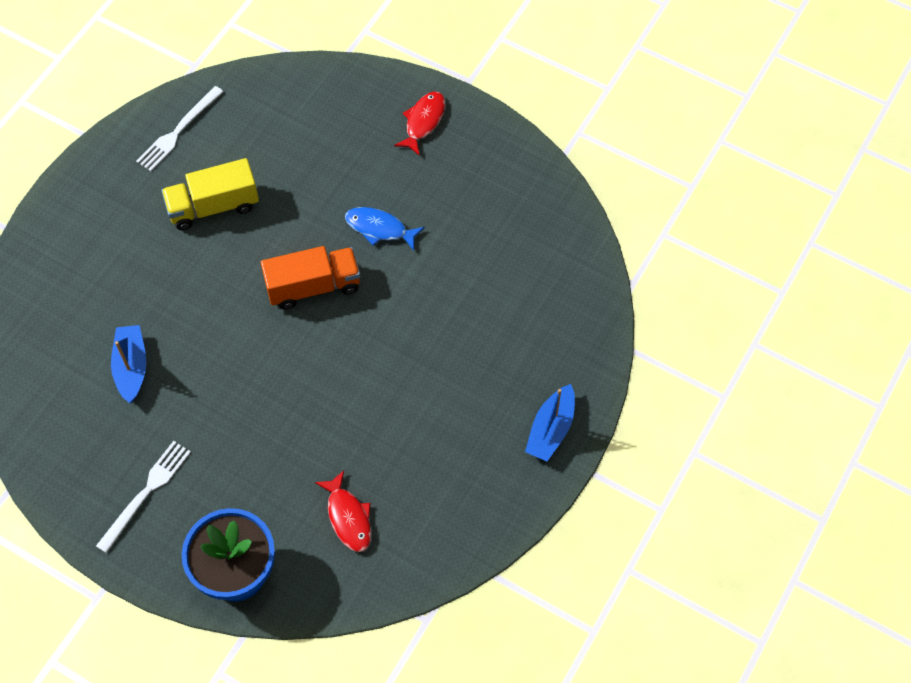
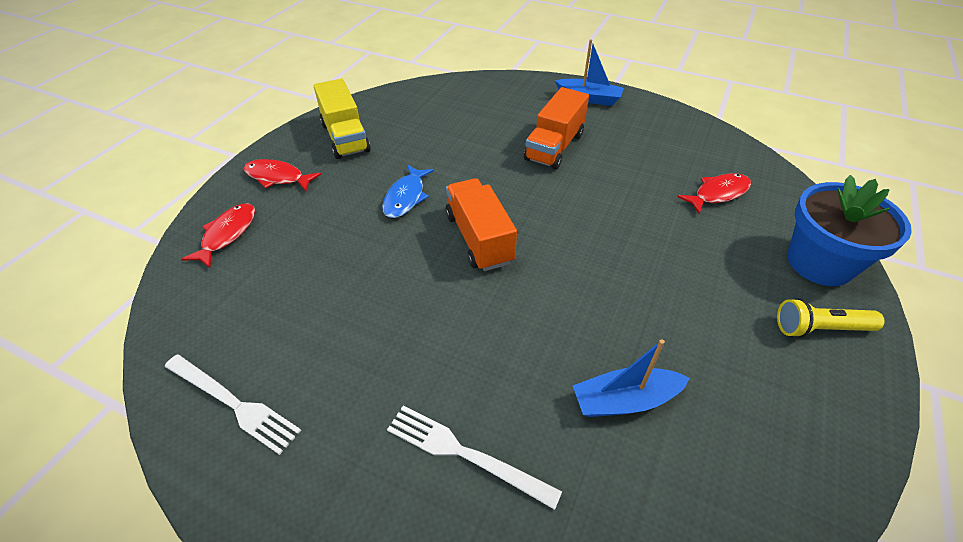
camera: 95 degrees left, 15 degrees down
white fork [96,441,191,553] -> white fork moved to [387,406,562,510]
yellow truck [162,158,259,230] -> yellow truck moved to [314,79,371,159]
none -> red fish [181,203,255,268]
none -> orange truck [524,87,589,169]
none -> yellow flashlight [777,298,885,338]

